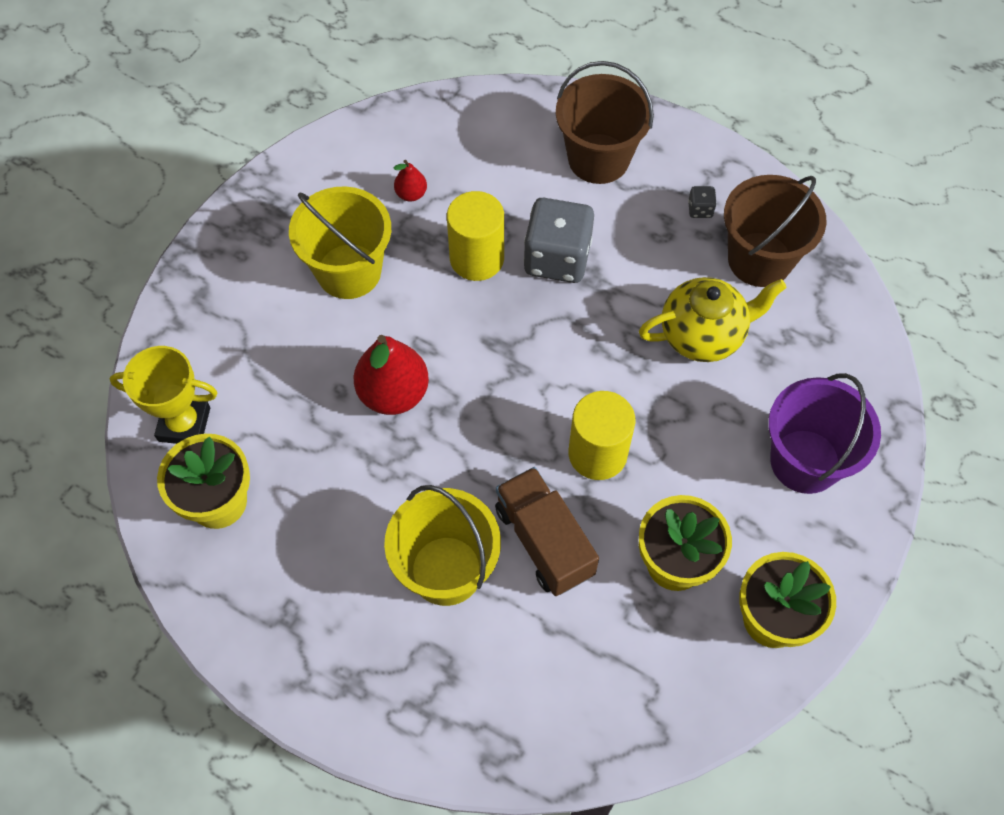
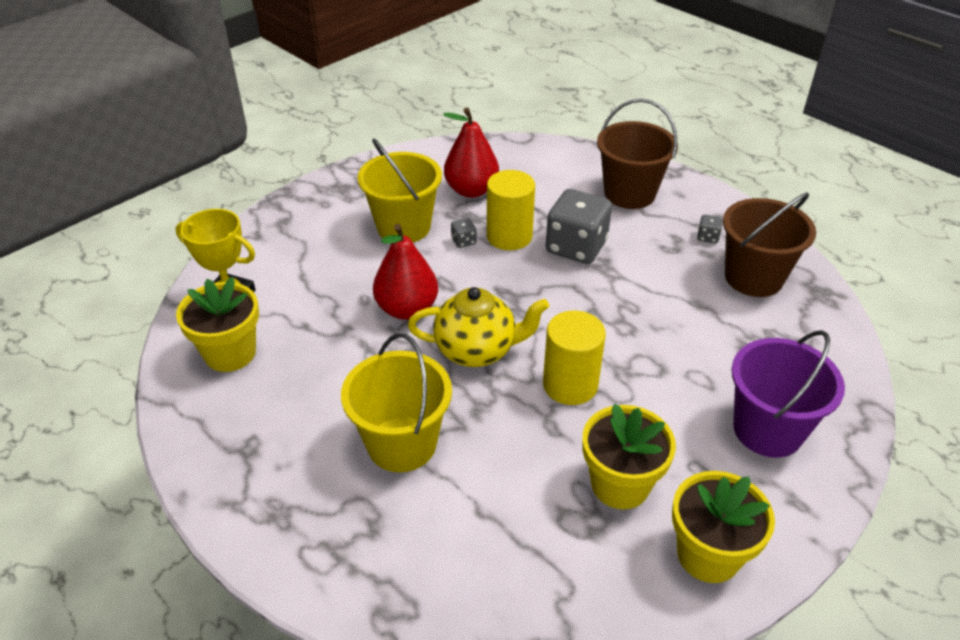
camera: 15 degrees right, 20 degrees down
red pear [394,160,427,202] -> red pear [443,107,499,198], size x2.05
brown truck [495,467,599,596] -> none
yellow teapot [639,277,786,362] -> yellow teapot moved to [408,287,549,367]
none -> grey dice [451,218,476,248]

